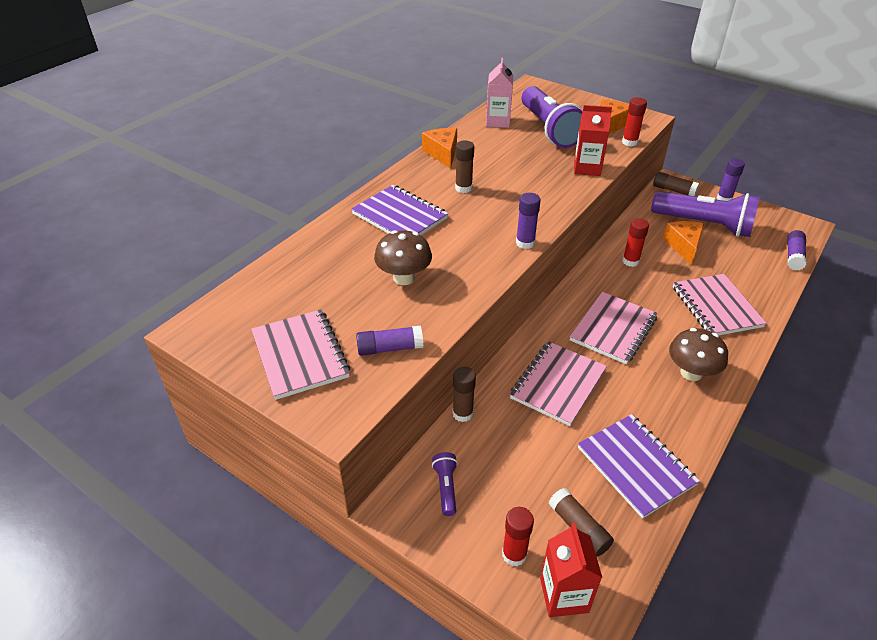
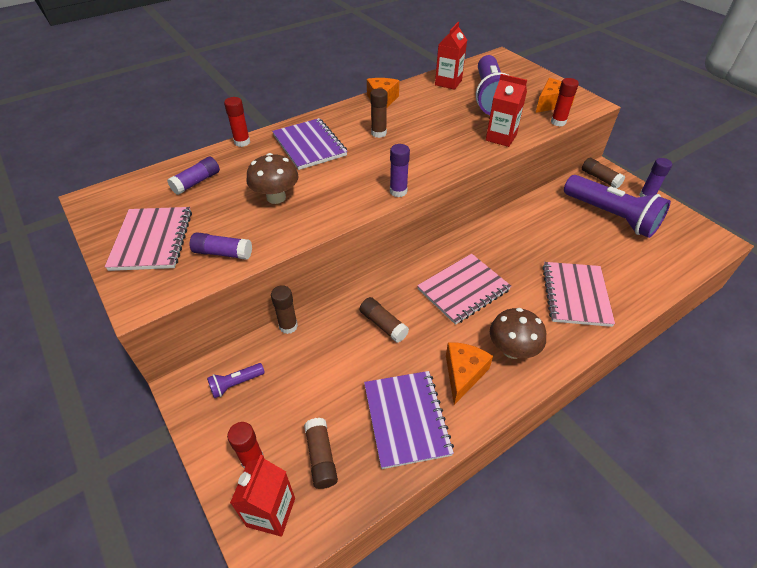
camera: 20 degrees right, 5 degrees up
purple flashlight [432,452,458,516] -> purple flashlight turned 135 degrees counterclockwise [207,363,265,398]
pink carton [486,58,513,128] -> red carton [435,22,467,90]
pink notebook [510,341,607,426] -> brown glue stick [360,297,409,343]
red glue stick [622,218,649,267] -> red glue stick moved to [224,97,250,147]
orange cheese [663,221,704,265] -> orange cheese moved to [446,342,493,405]
purple glue stick [787,230,807,270] -> purple glue stick moved to [167,157,220,195]

